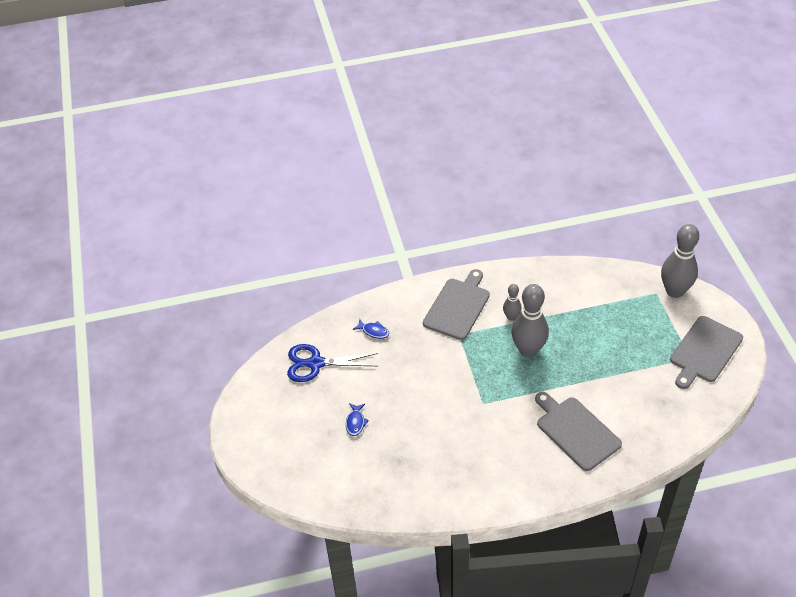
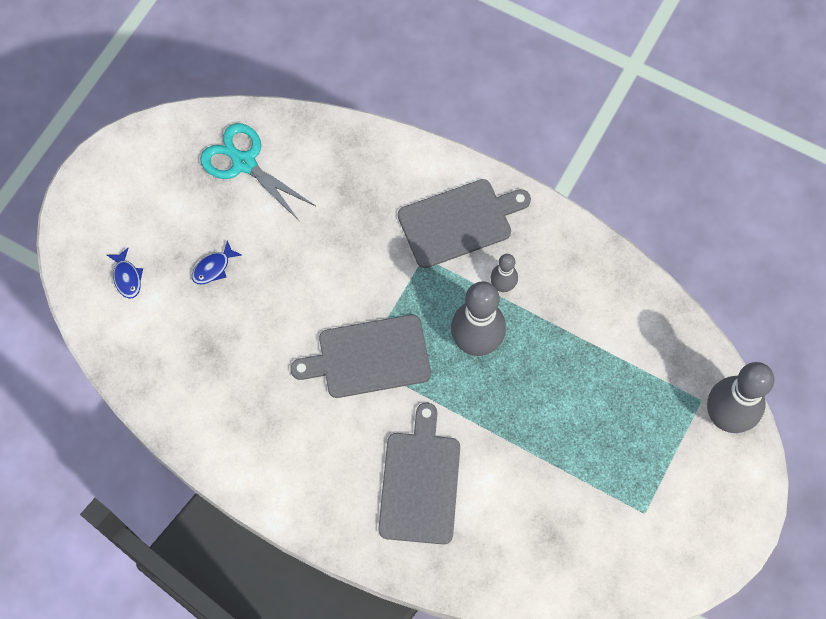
camera: 40 degrees right, 20 degrees up
blue scissors [287,344,378,382] -> turquoise scissors [200,123,316,222]
blue fish [353,319,389,339] -> blue fish moved to [107,248,143,299]
grey cutting board [670,316,743,389] -> grey cutting board moved to [290,315,431,398]

